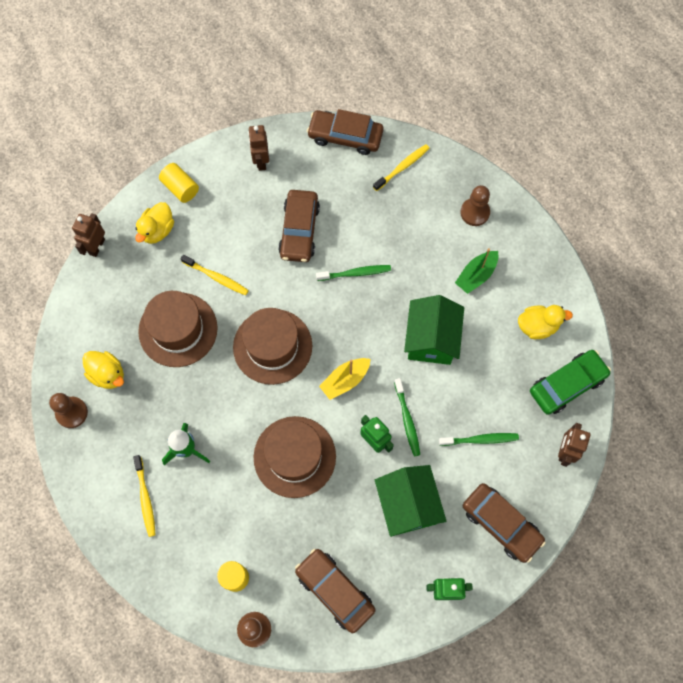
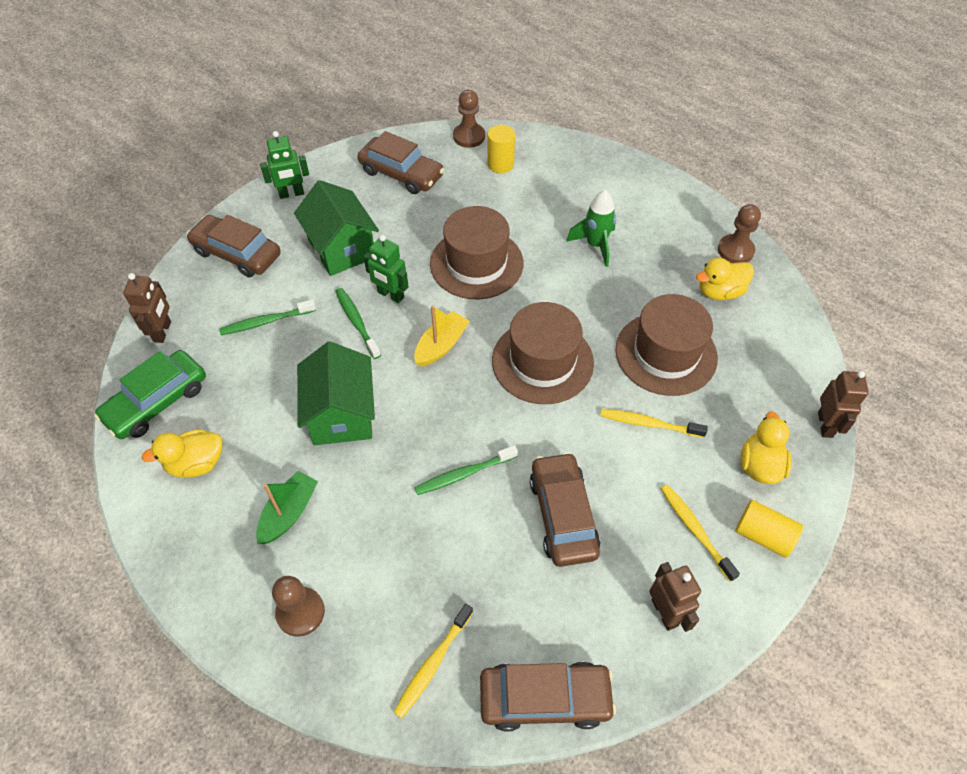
camera: 165 degrees right, 15 degrees down
yellow duck [82,351,124,389] -> yellow duck turned 45 degrees counterclockwise [696,258,754,300]
yellow toothbrush [133,455,155,537] -> yellow toothbrush moved to [661,484,740,582]

